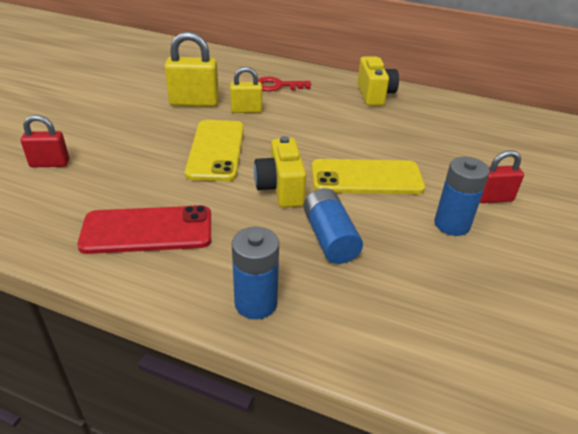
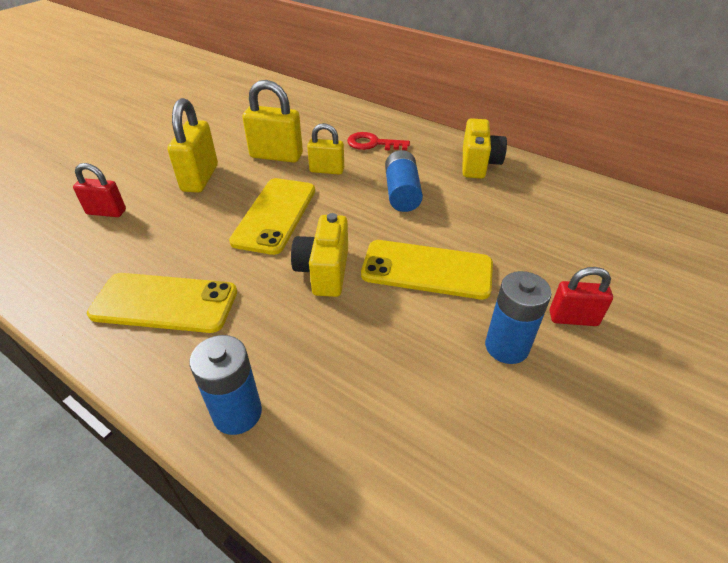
camera: 15 degrees right, 5 degrees up
red phone [77,205,211,254] -> yellow phone [87,273,237,333]
blue battery [303,188,363,264] -> blue battery moved to [385,150,423,212]
none -> yellow padlock [167,98,218,193]

